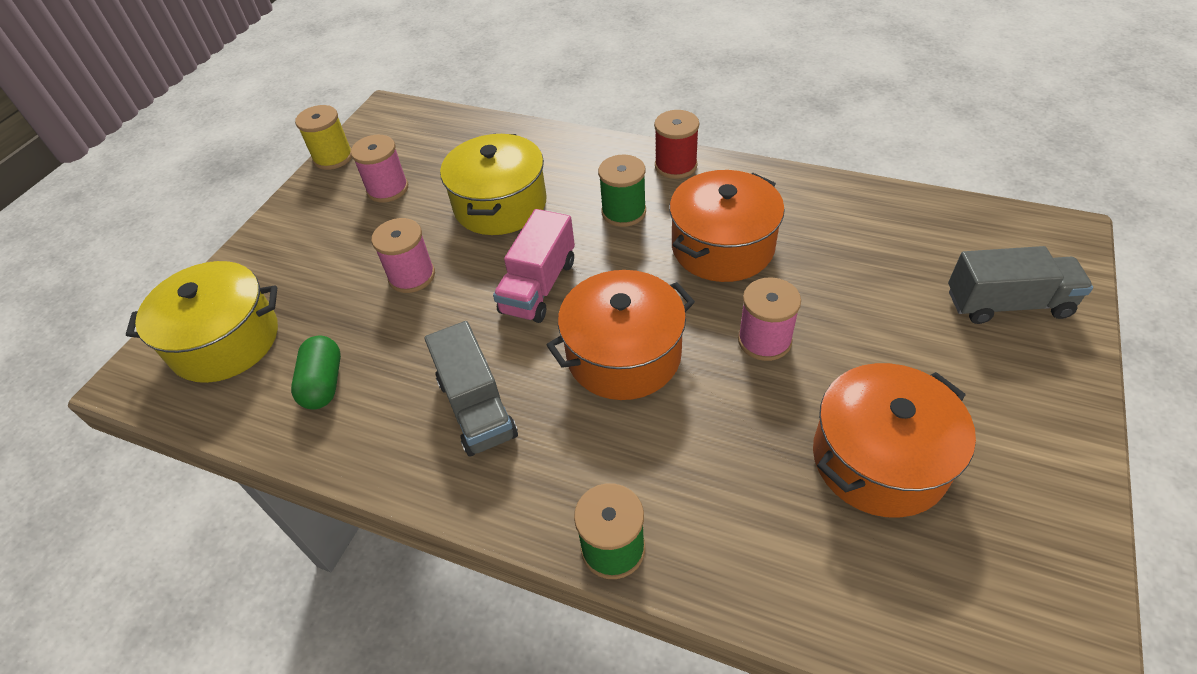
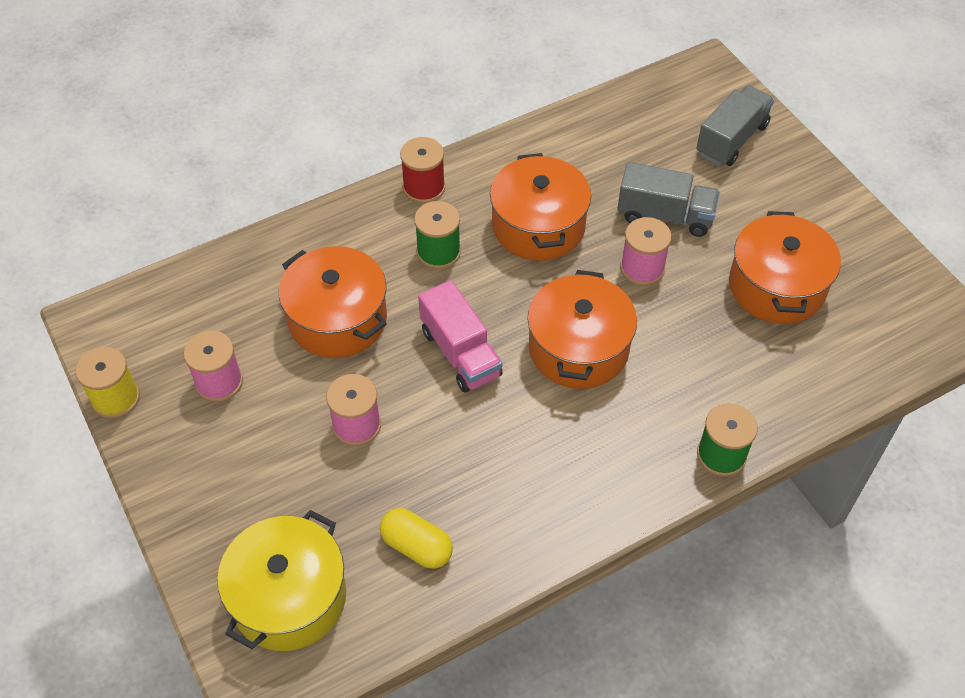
camera: 55 degrees left, 5 degrees up
green capsule [291,336,341,410] -> yellow capsule [380,508,453,569]
grey truck [425,321,518,456] -> grey truck moved to [618,162,720,237]
yellow pot [440,134,547,235] -> orange pot [279,246,387,358]

